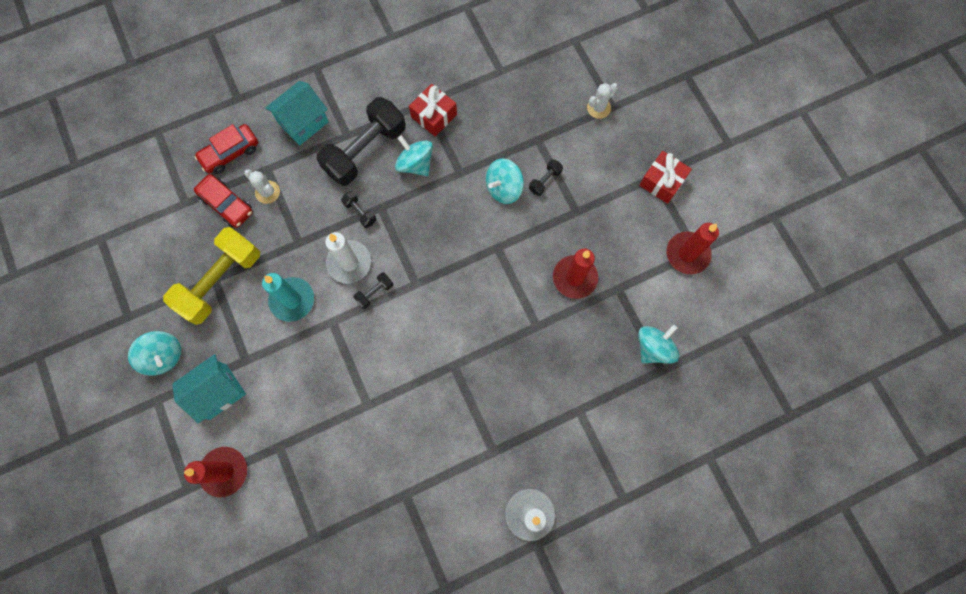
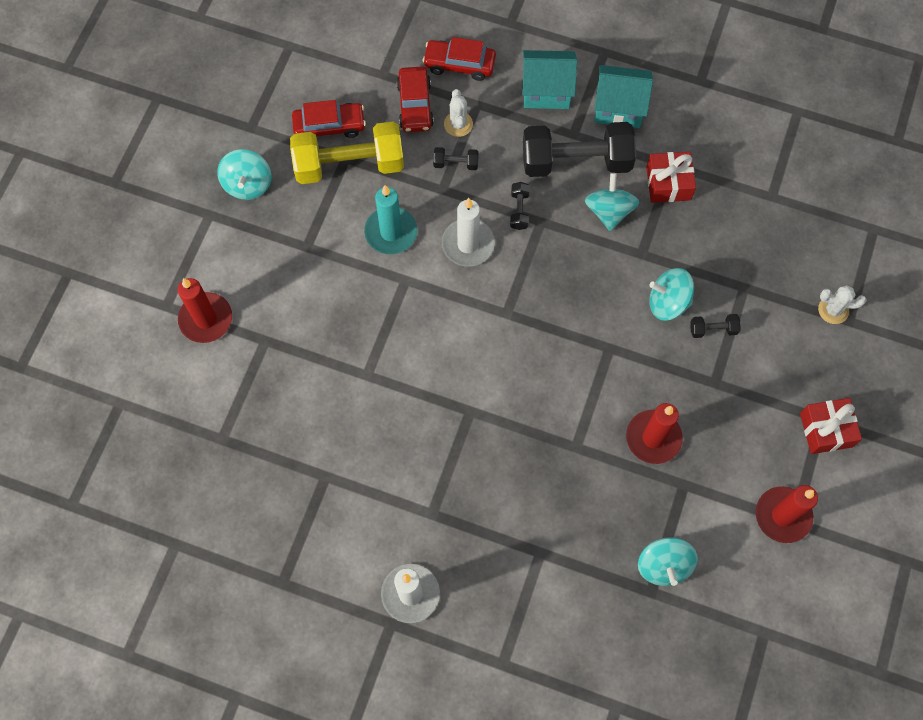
camera: 45 degrees right, 5 degrees down
turquoise house [172,354,246,424] -> turquoise house moved to [594,65,653,128]
black dumbbell [353,272,393,309] -> black dumbbell moved to [433,147,479,170]
turquoise spinning top [638,325,679,364] -> turquoise spinning top turned 90 degrees clockwise [638,537,698,586]
none -> red car [292,100,366,138]

